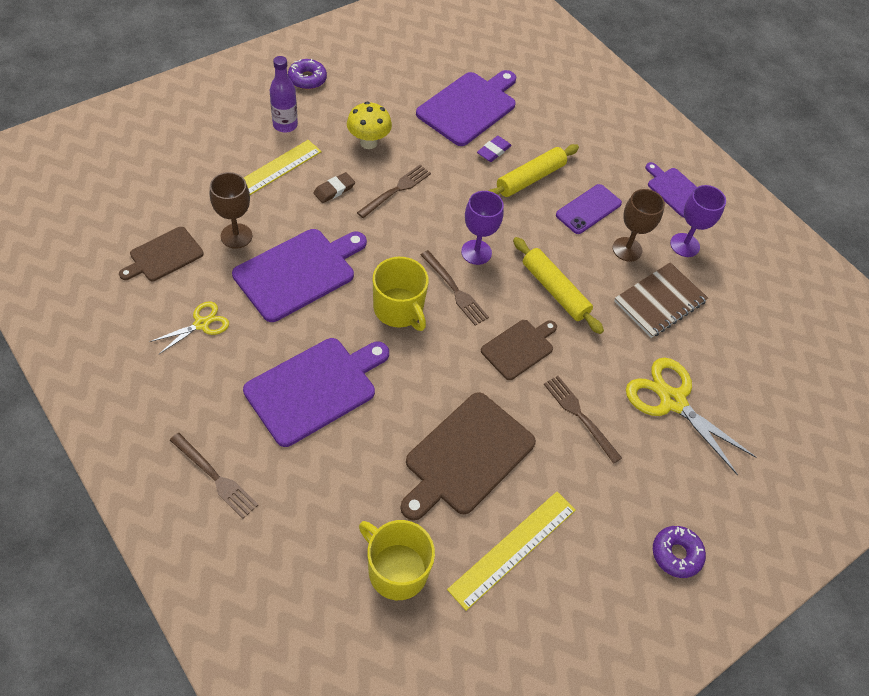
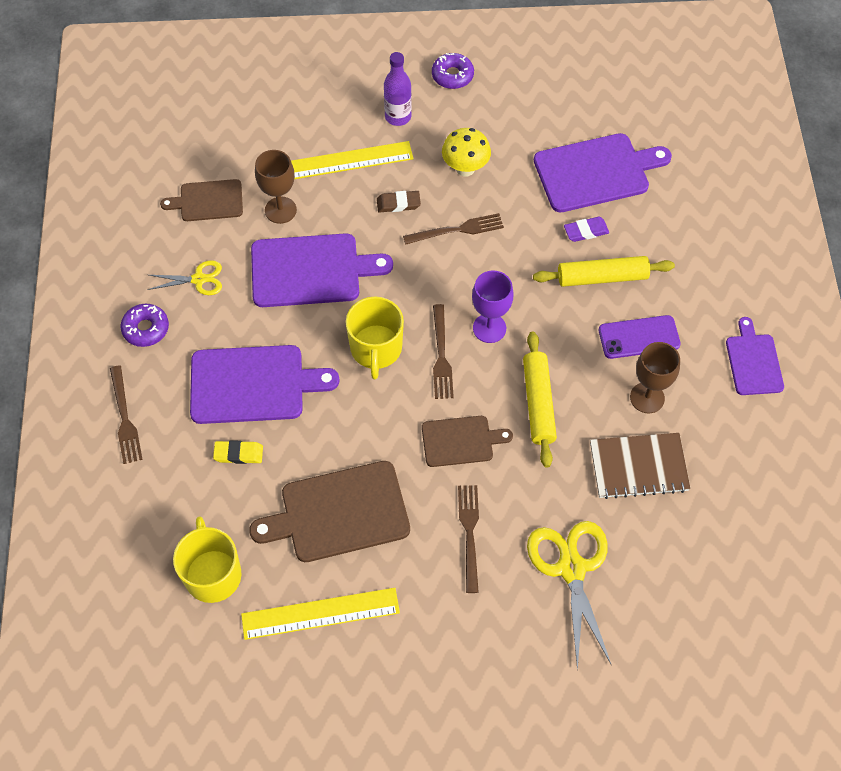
camera: 40 degrees right, 5 degrees up
purple donut [653,526,706,578] -> purple donut moved to [121,304,169,347]
purple goblet [670,185,726,257] -> none
none -> yellow eraser [213,441,263,464]

